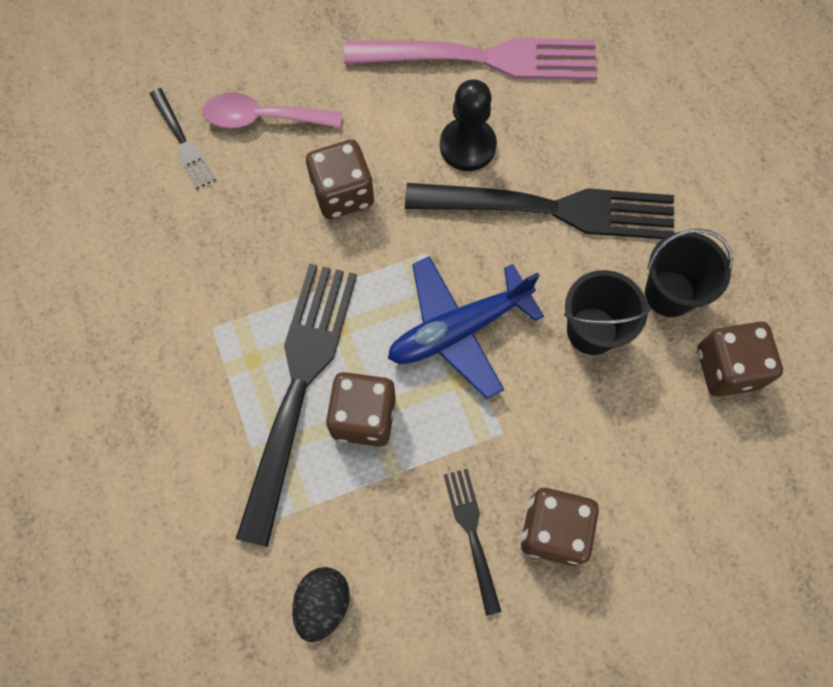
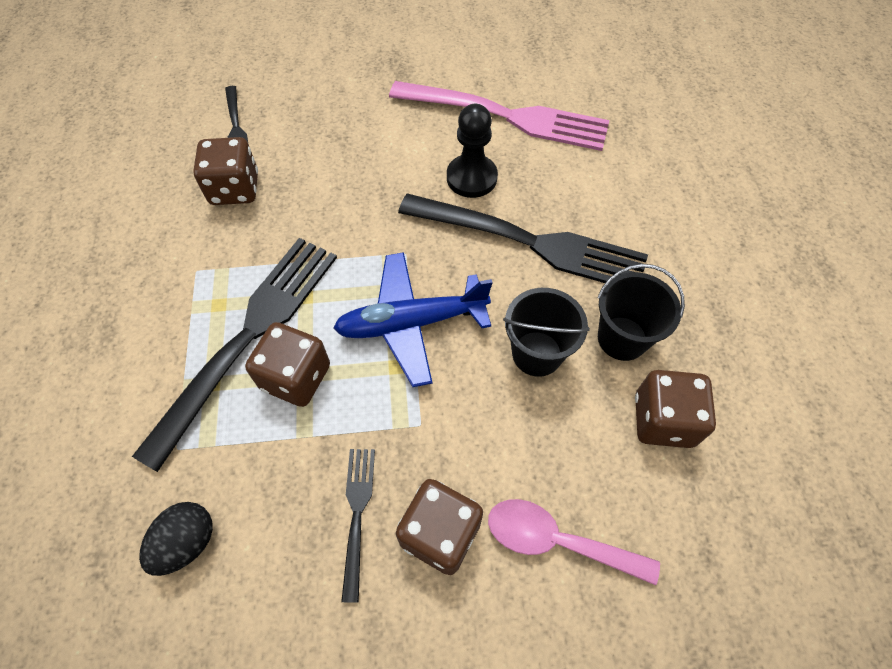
camera: 15 degrees right, 10 degrees down
pink spoon [203,92,342,128] -> pink spoon moved to [488,499,660,585]
brown dice [306,140,374,219] -> brown dice moved to [193,137,258,205]

